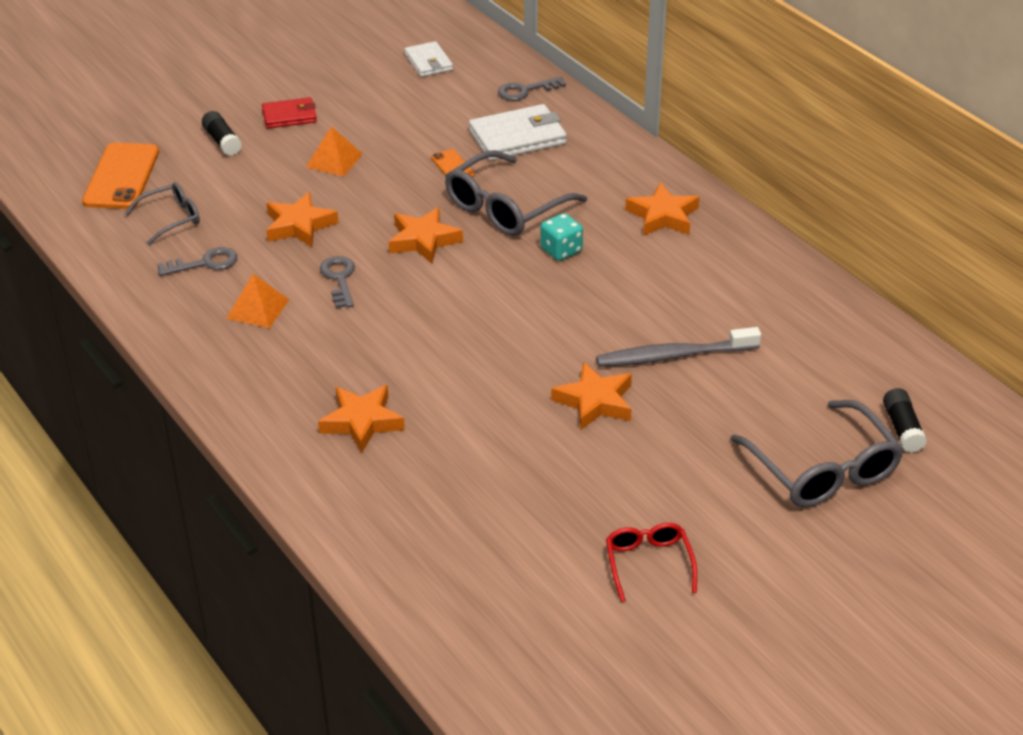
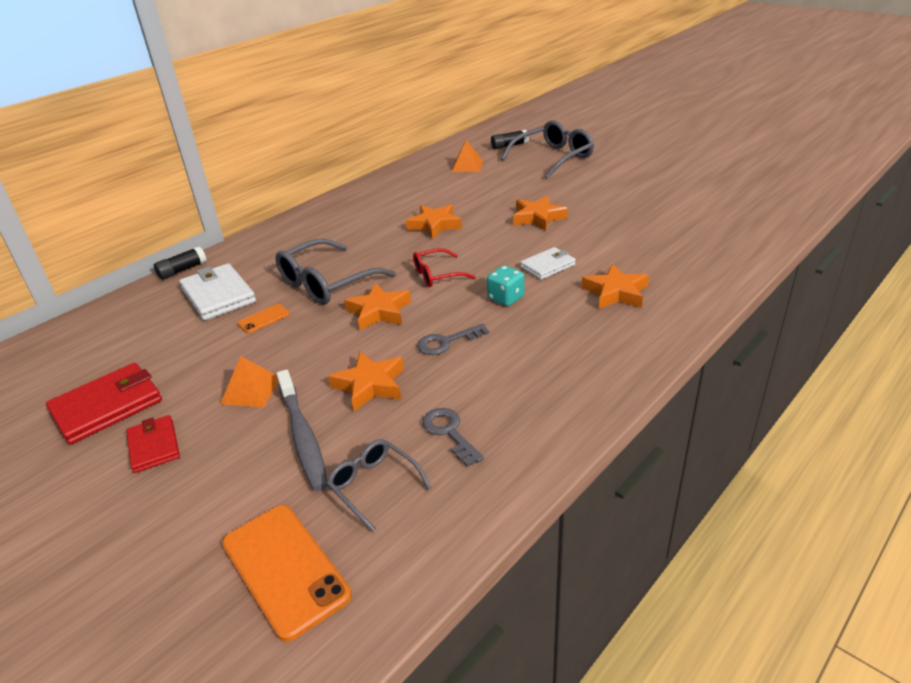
camera: 100 degrees left, 5 degrees down
orange phone [82,143,159,209] -> orange phone turned 60 degrees clockwise [222,505,352,642]
black glue stick [202,111,242,156] -> black glue stick moved to [154,246,207,280]
orange pyramid [226,274,289,329] -> orange pyramid moved to [452,140,483,172]
white wallet [404,41,453,77] -> white wallet moved to [520,247,576,280]
grey glasses [445,150,587,236] -> grey glasses turned 105 degrees clockwise [275,239,396,304]
grey key [498,76,566,101] -> none
turquoise dice [540,213,583,261] -> turquoise dice moved to [487,266,524,306]
grey toothbrush [596,327,761,367] -> grey toothbrush moved to [276,369,328,491]
red glasses [606,523,697,602] -> red glasses moved to [413,248,476,287]
orange star [625,182,699,236] -> orange star moved to [406,204,462,239]
none -> red wallet [46,363,162,445]

